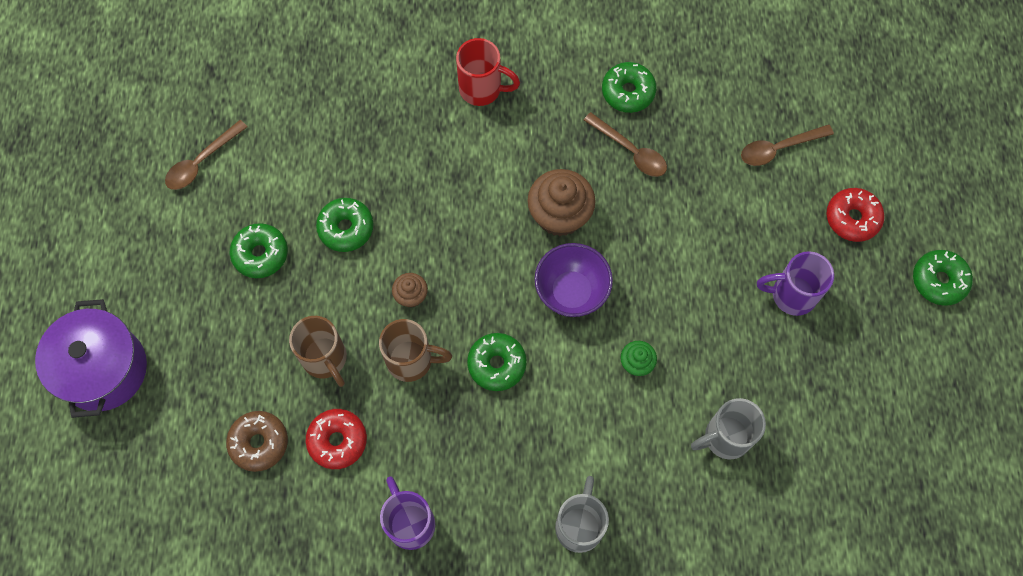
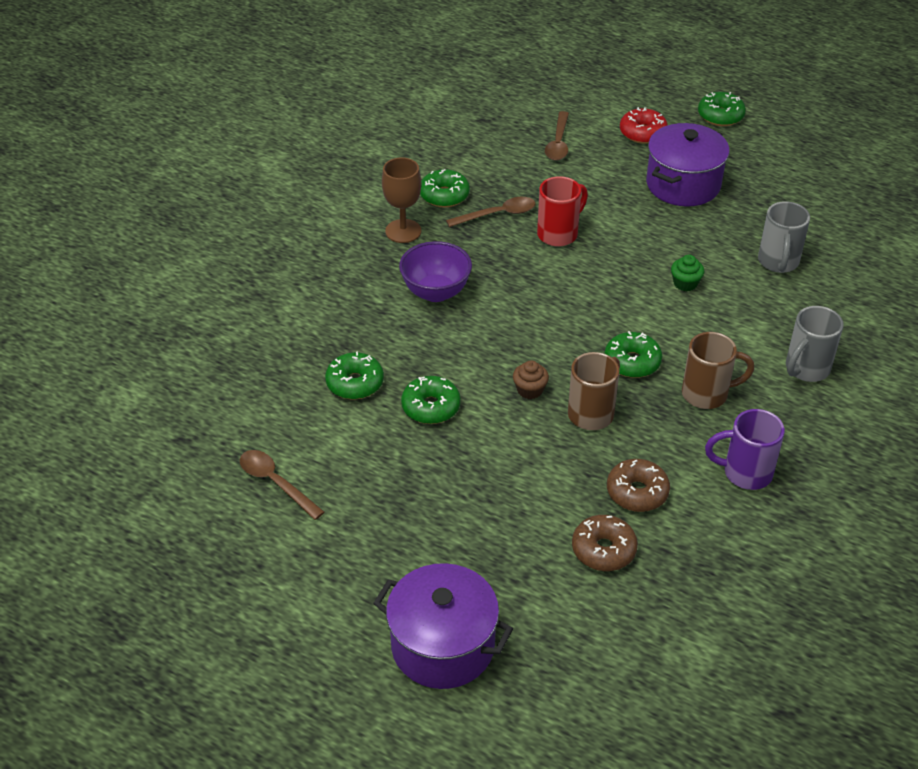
camera: 60 degrees left, 25 degrees down
brown spoon [165,120,247,190] -> brown spoon turned 150 degrees clockwise [240,450,324,520]
green donut [230,223,288,278] -> green donut moved to [325,352,384,399]
brown mug [289,316,347,387] -> brown mug moved to [682,332,754,409]
red donut [306,409,367,469] -> brown donut [607,459,670,512]
red mug [456,38,520,106] -> red mug moved to [537,176,588,247]
brown cupcake [527,169,596,236] -> none
purple bowl [535,243,613,317] -> purple bowl moved to [399,241,472,302]
grey mug [555,476,609,553] -> grey mug turned 90 degrees counterclockwise [786,306,844,382]
purple mug [757,251,834,316] -> purple pot [646,123,729,206]
none -> brown goblet [382,157,421,243]

